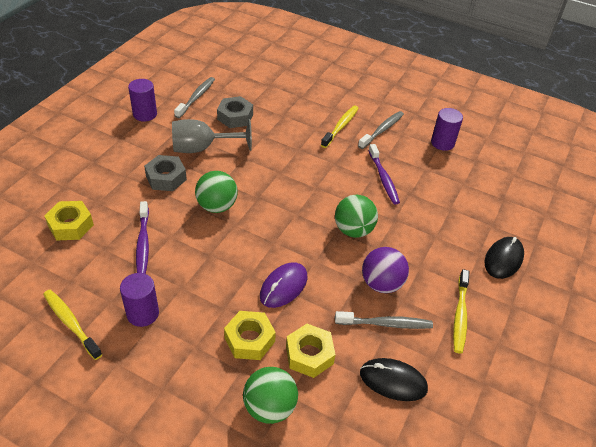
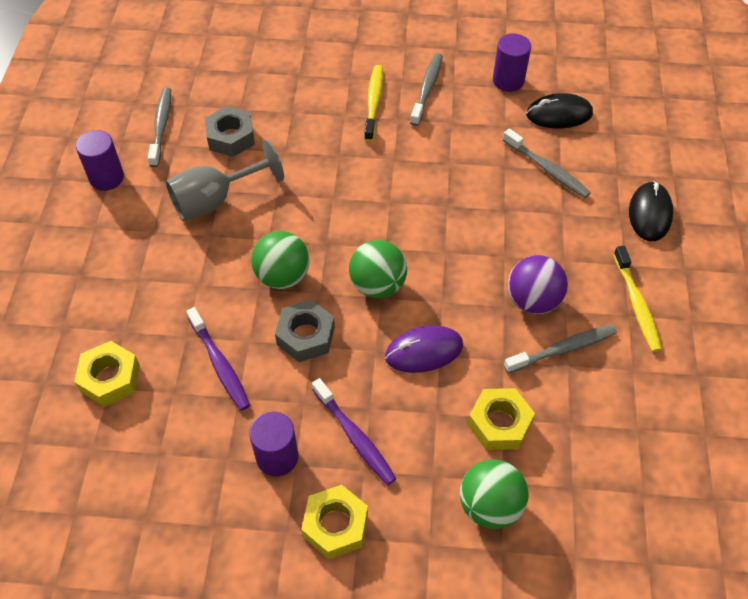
camera: 20 degrees left, 10 degrees up
yellow toothbrush [43,290,103,360] -> none
grey nut [144,155,187,191] -> grey nut moved to [275,300,335,362]
yellow nut [224,311,276,360] -> yellow nut moved to [301,485,368,559]
purple mouse [260,262,307,308] -> purple mouse turned 60 degrees clockwise [385,325,463,373]
green ball [335,195,378,238] -> green ball moved to [349,240,407,298]
black mouse [360,358,428,401] -> black mouse moved to [526,93,593,128]
purple toothbrush [368,144,400,205] -> purple toothbrush moved to [312,378,397,485]
none -> grey toothbrush [503,128,591,198]

